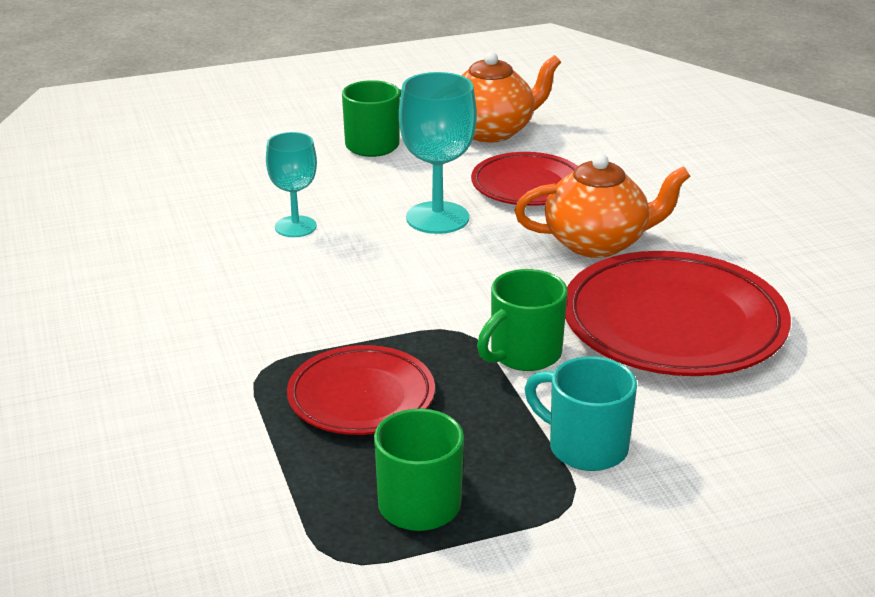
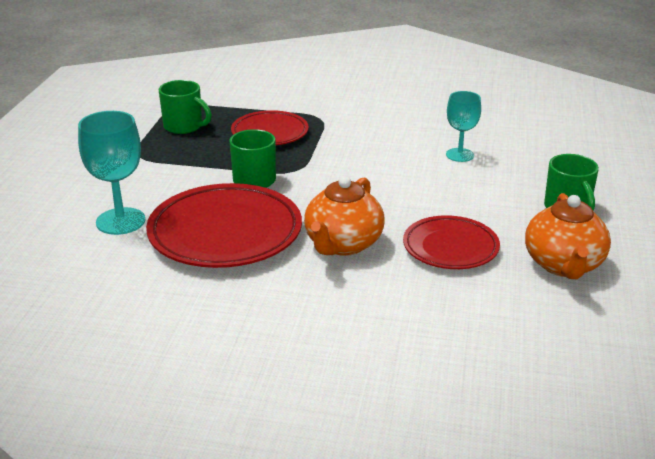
camera: 120 degrees right, 0 degrees up
turquoise goblet [399,72,477,234] -> turquoise goblet moved to [78,111,146,235]
turquoise mug [525,356,637,471] -> none

